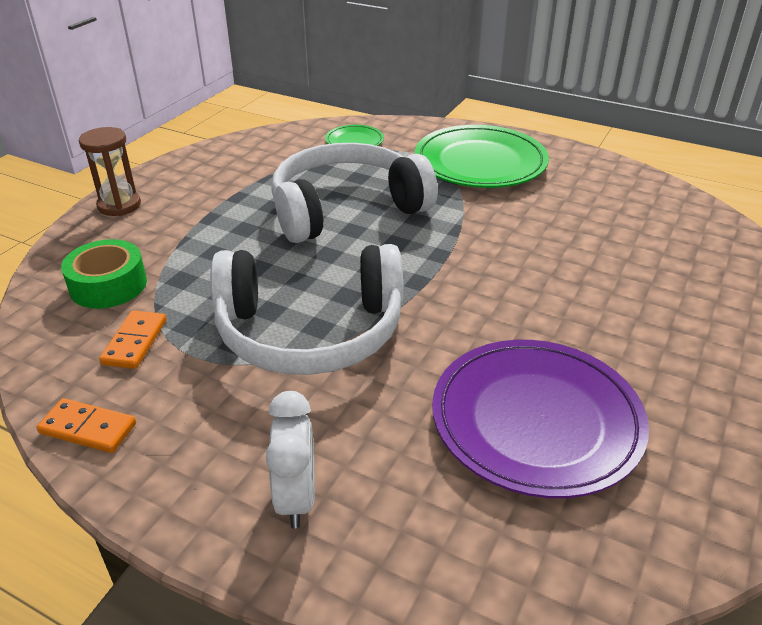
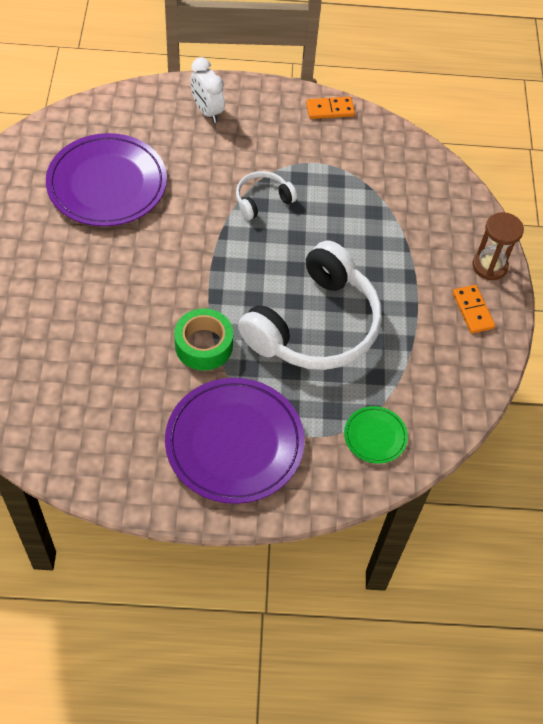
camera: 150 degrees right, 20 degrees up
green tape [61,239,147,309] -> green tape moved to [174,308,233,371]
orange domino [99,310,167,369] -> orange domino moved to [453,285,495,334]
white headphones [210,244,403,375] -> white headphones [236,171,297,220], size x0.46
green plate [415,125,549,188] -> purple plate [165,378,304,504]

